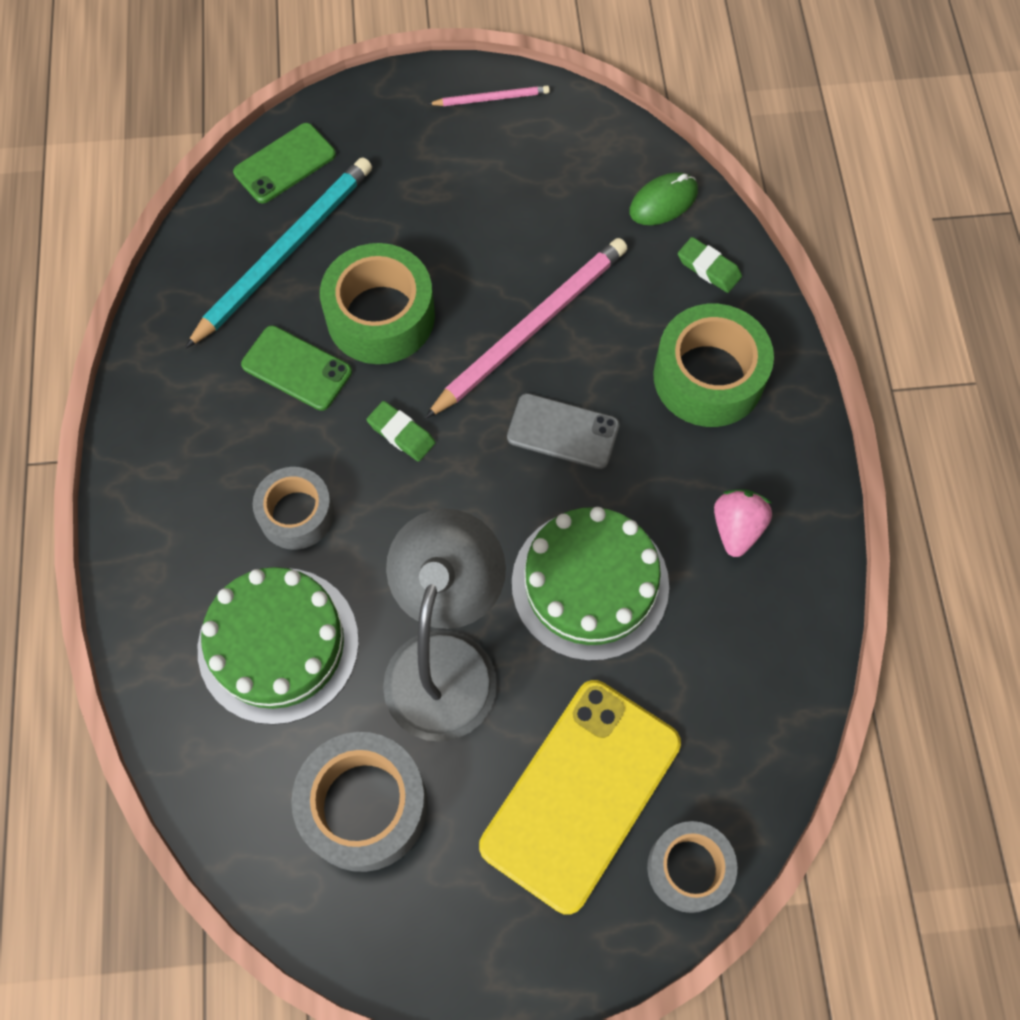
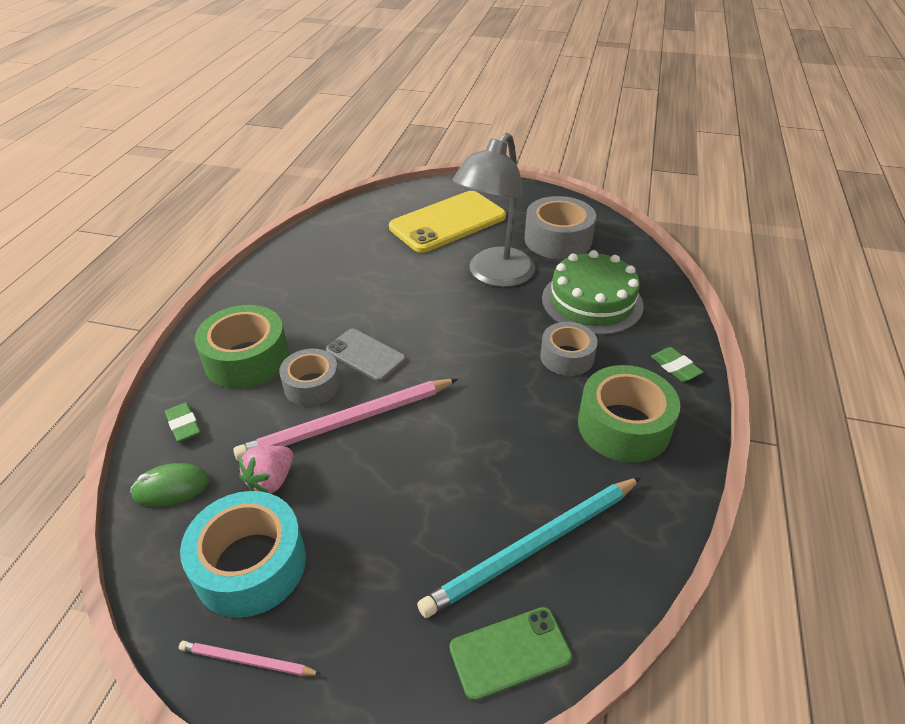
camera: 160 degrees left, 25 degrees down
green phone [241,325,352,411] -> none
green tape [320,243,435,364] -> green tape moved to [578,365,680,463]
green eraser [367,401,436,462] -> green eraser moved to [651,347,703,382]
green cake [512,507,669,661] -> none
grey tape [647,821,737,913] -> grey tape moved to [279,349,340,406]
pink strawberry [714,490,772,557] -> pink strawberry moved to [239,446,293,493]
none -> turquoise tape [180,491,306,618]

